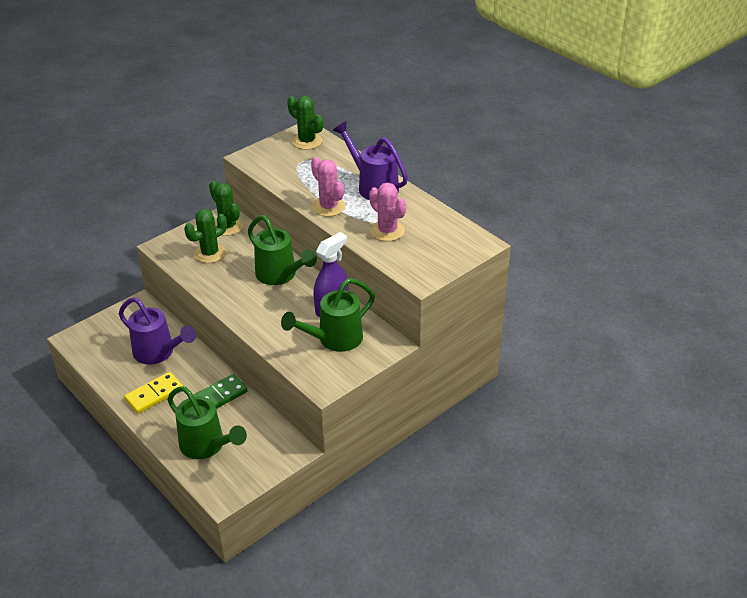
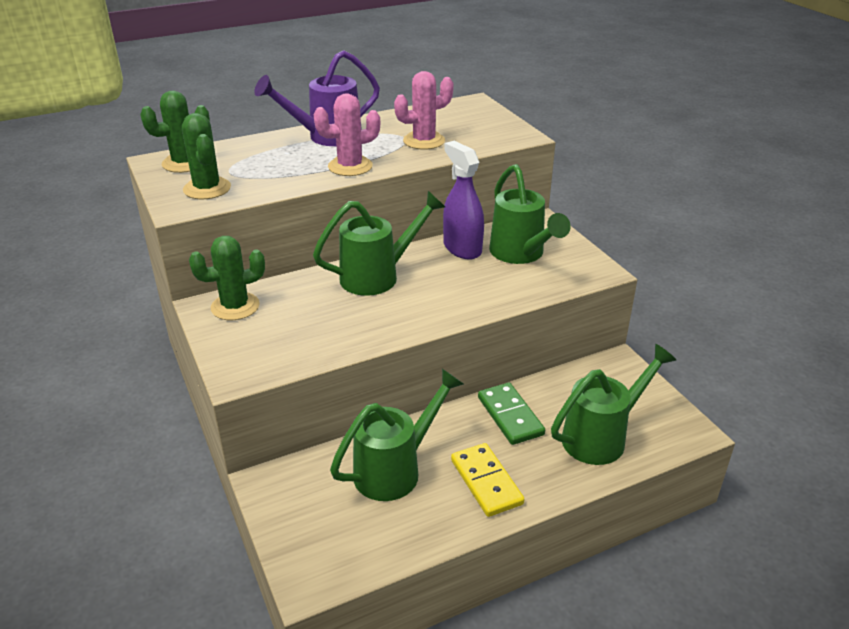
camera: 75 degrees left, 5 degrees down
purple watering can [119,297,196,364] -> green watering can [330,369,464,501]
green cactus [184,209,227,263] -> green cactus moved to [182,113,231,199]

